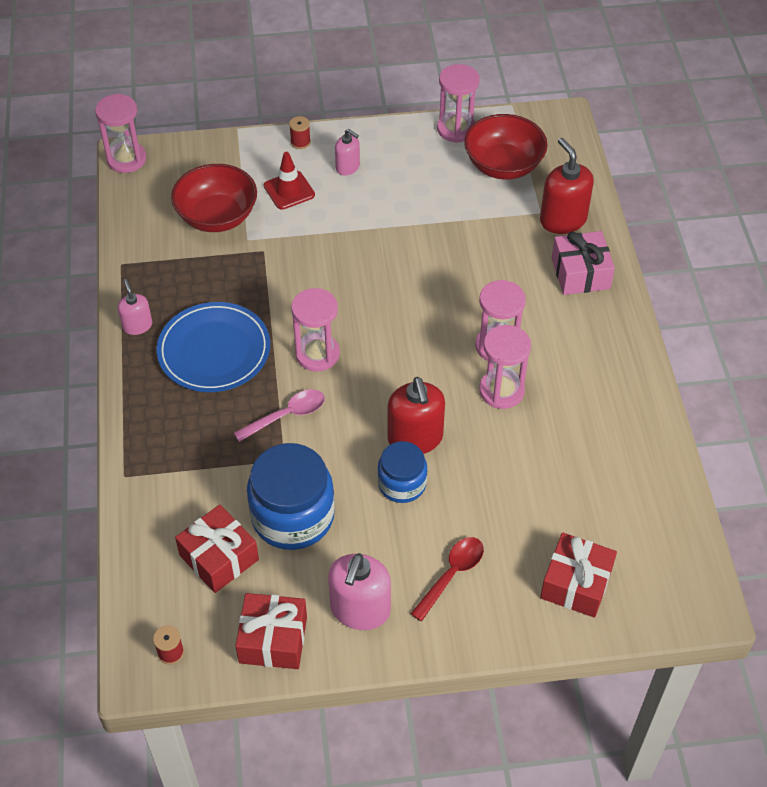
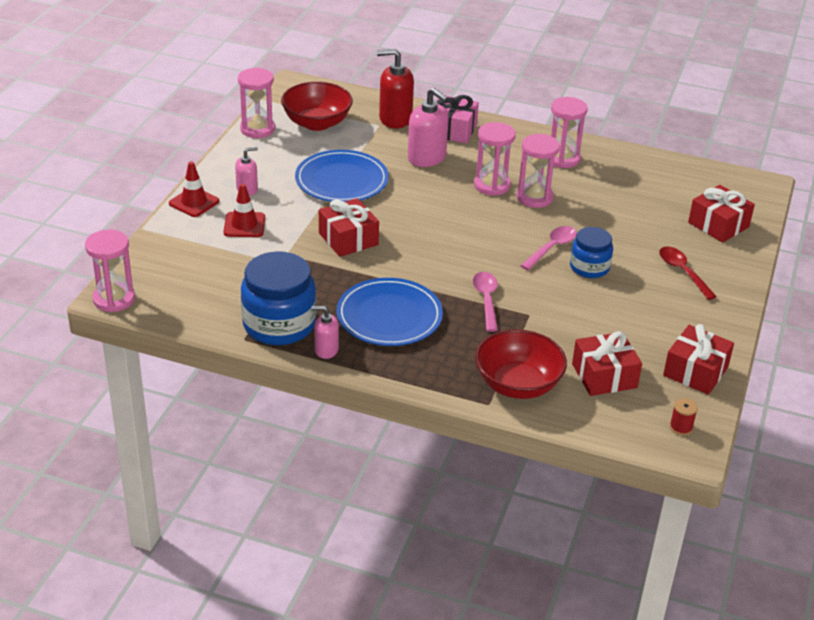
camera: 65 degrees left, 15 degrees down
red bowl [171,164,257,232] -> red bowl moved to [475,329,567,399]
blue jar [247,443,335,550] -> blue jar moved to [241,252,316,345]
red spool [289,116,311,149] -> red traffic cone [169,161,219,217]
pink hourglass [291,288,340,371] -> pink hourglass moved to [551,97,588,168]
pink soap dispenser [328,553,391,630] -> pink soap dispenser moved to [408,88,449,167]
red soap dispenser [387,377,445,454] -> pink spoon [520,226,577,270]
none -> blue plate [295,150,389,202]
none -> red gift [319,198,379,257]

